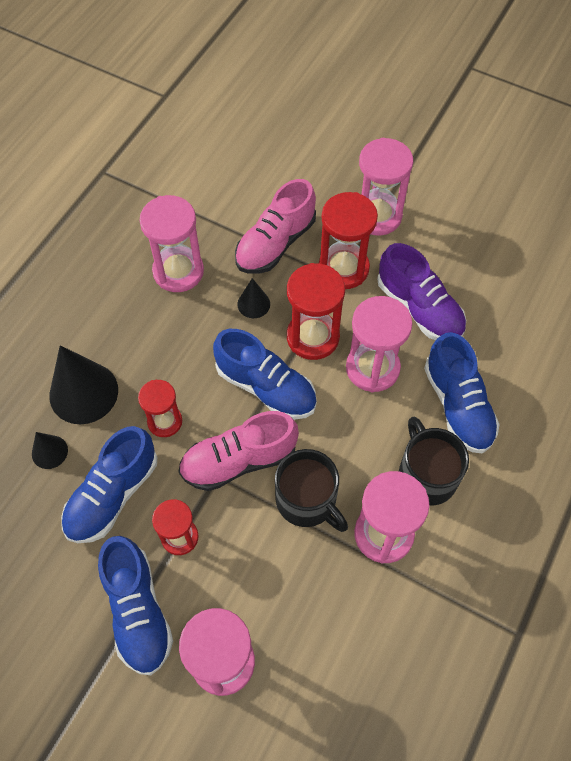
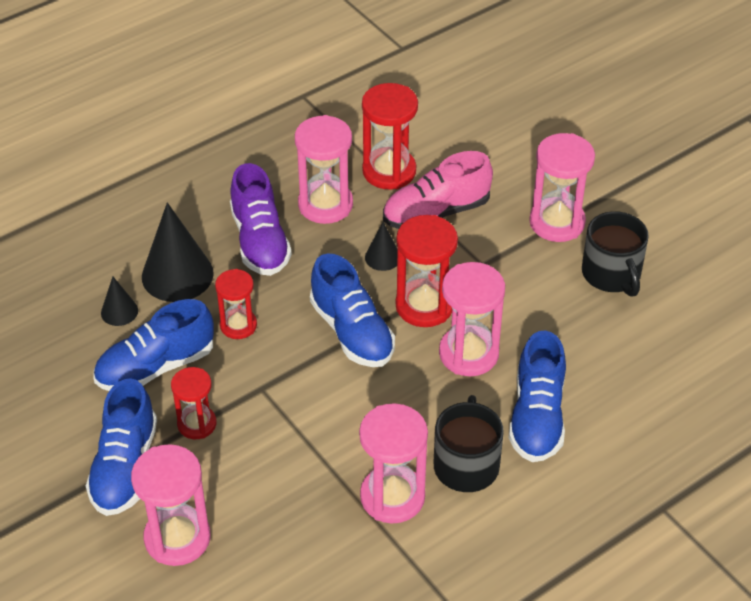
camera: 25 degrees right, 15 degrees down
pink shoe [178,411,299,491] -> none
black mug [275,449,348,532] -> black mug moved to [582,211,649,297]
red hourglass [319,192,378,289] -> red hourglass moved to [362,83,418,190]
purple shoe [377,243,466,340] -> purple shoe moved to [230,163,292,276]

